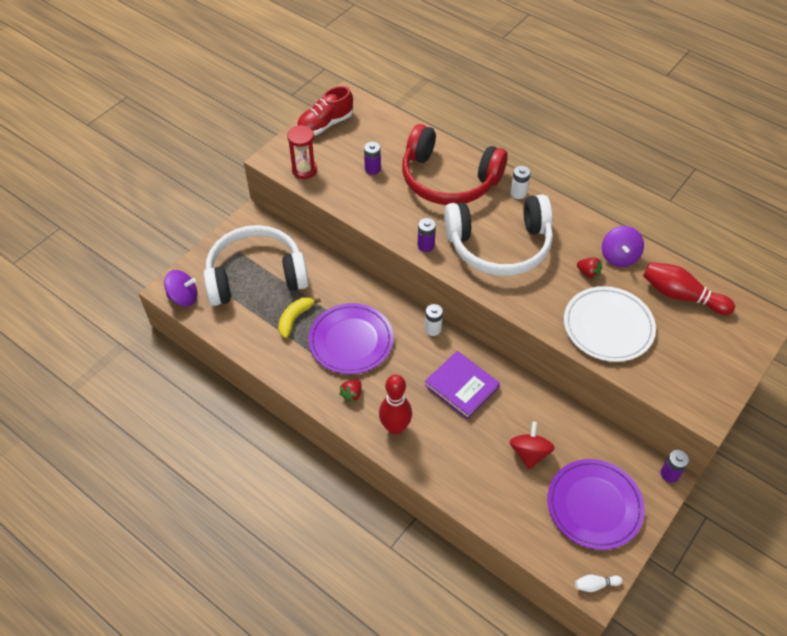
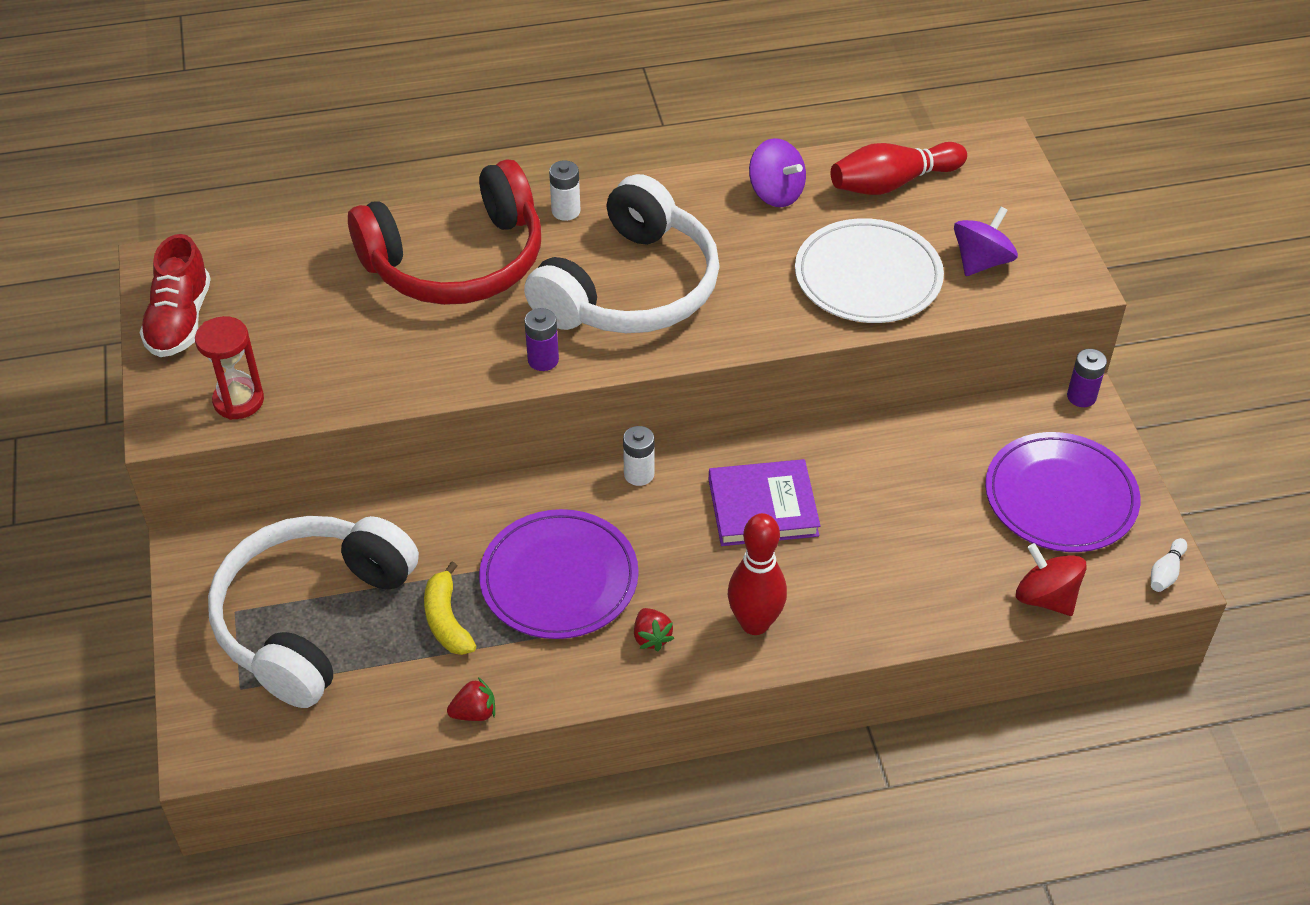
camera: 50 degrees left, 5 degrees down
purple spinning top [164,270,197,307] -> purple spinning top moved to [954,207,1018,276]
purple battery [364,142,381,175] -> none
red spinning top [510,422,555,469] -> red spinning top moved to [1016,543,1087,616]
red strawberry [577,257,602,279] -> red strawberry moved to [447,677,495,721]

